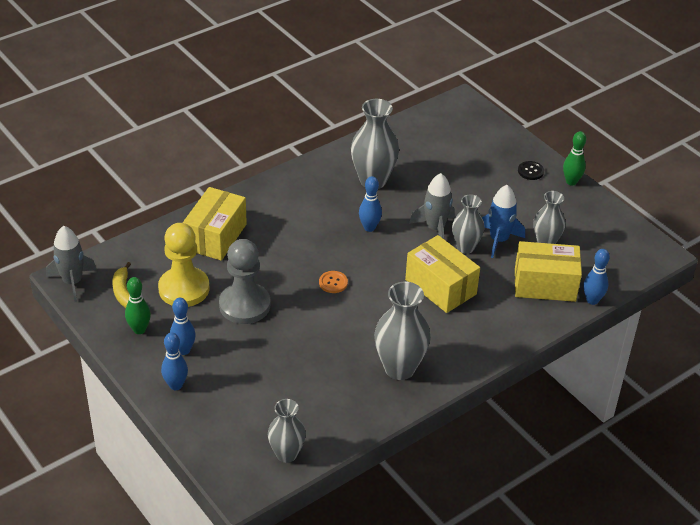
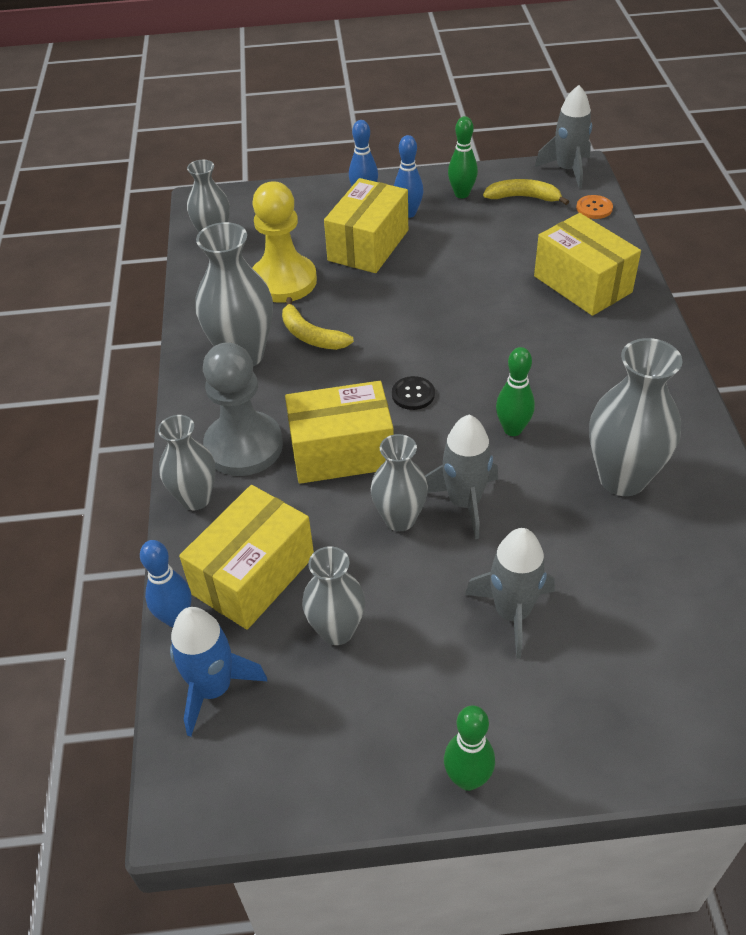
camera: 125 degrees right, 5 degrees up
yellow pawn [158,223,209,307] -> yellow pawn moved to [252,182,317,303]
grey pawn [219,239,270,324] -> grey pawn moved to [203,342,283,476]
orange button [319,271,348,293] -> orange button moved to [576,195,613,219]
blue bowling pin [359,176,382,232] -> green bowling pin [496,347,535,436]
blue rocket [482,185,525,258] -> blue rocket moved to [170,607,267,737]
black button [518,161,544,180] -> black button moved to [392,376,435,410]
none -> grey vase [158,415,216,510]
none -> yellow banana [282,297,354,350]
none -> yellow box [324,178,408,273]
none -> grey rocket [465,528,555,658]

